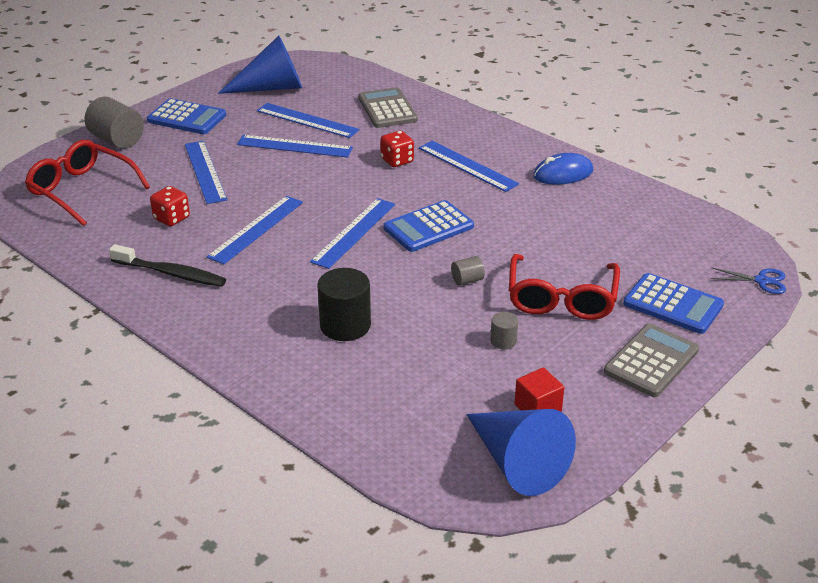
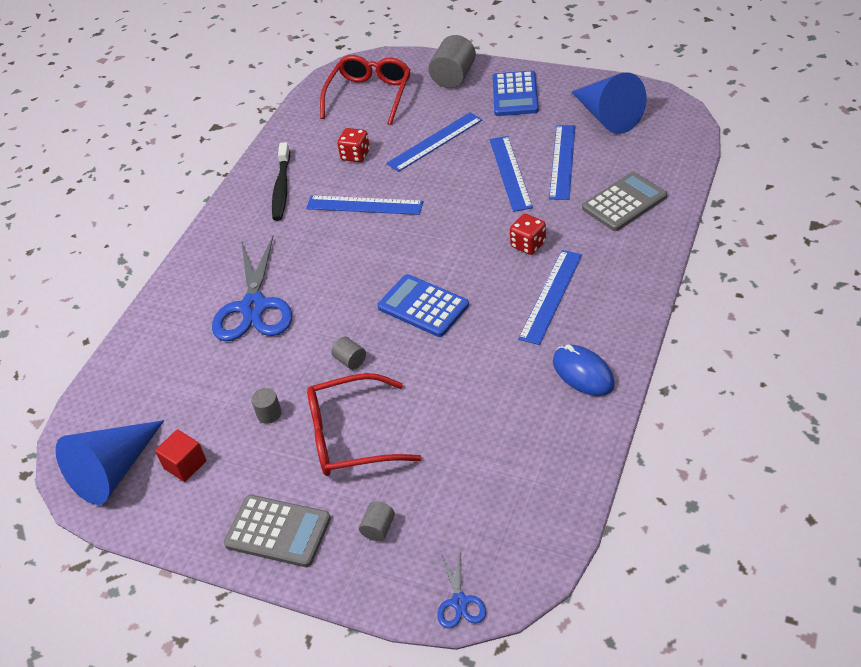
camera: 75 degrees right, 10 degrees up
blue ruler [310,198,395,269] -> none
black cylinder [317,268,371,341] -> blue scissors [212,236,292,341]
blue calculator [623,273,724,334] -> grey cylinder [359,501,395,541]

